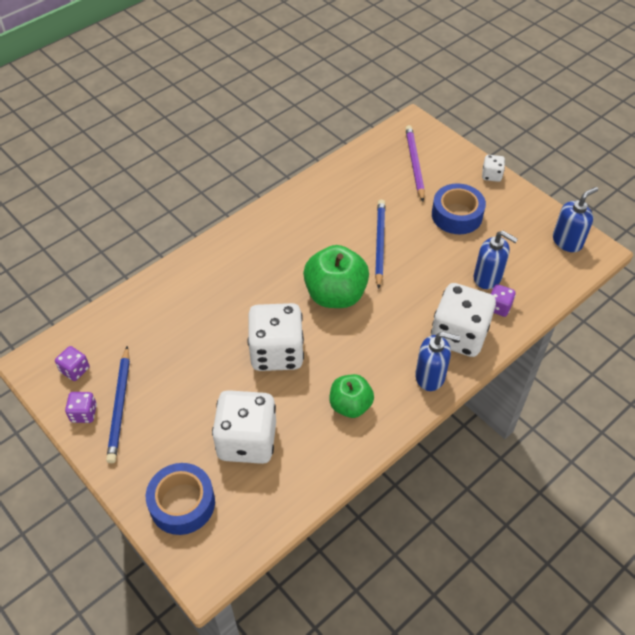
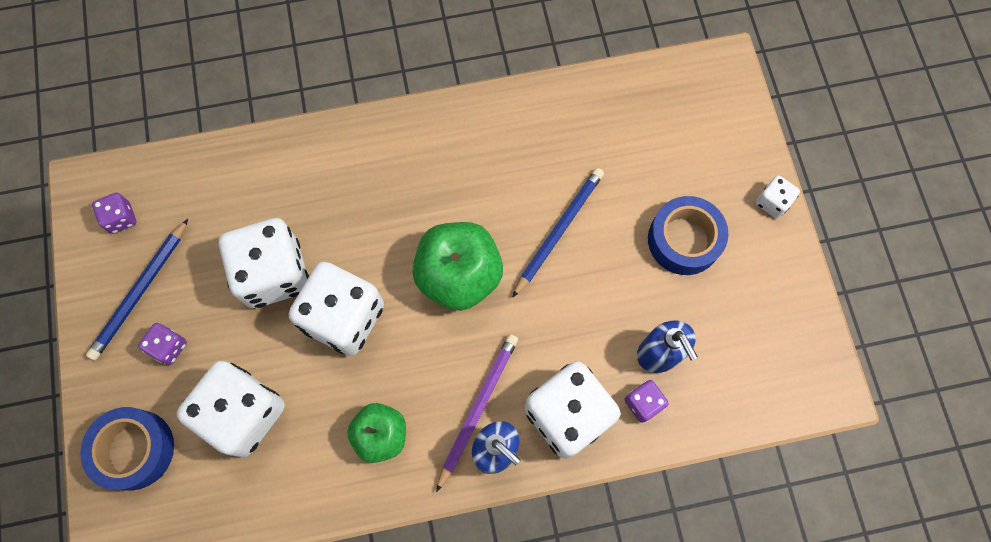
camera: 30 degrees right, 20 degrees up
purple dice [65,392,97,423] -> purple dice moved to [138,323,187,365]
purple pencil [405,125,425,201] -> purple pencil moved to [436,334,518,492]
blue soap dispenser [553,187,598,252] -> none
none -> white dice [219,218,309,308]

